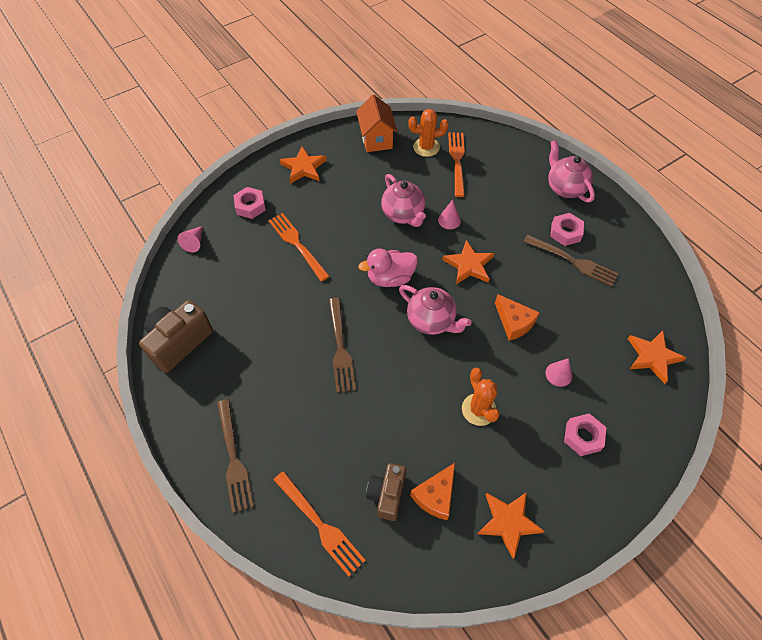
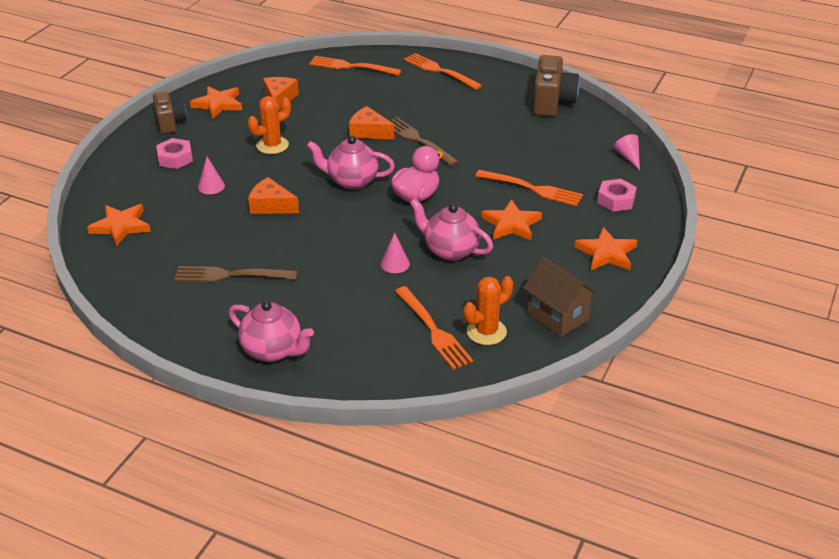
camera: 150 degrees right, 20 degrees down
brown fork [217,399,254,513] -> orange fork [404,53,482,90]
orange house [356,95,397,152] -> brown house [523,257,598,337]
brown camera [366,463,406,521] -> brown camera moved to [153,92,186,134]
orange star [442,240,494,284] -> orange star moved to [481,199,542,241]
orange cactus [462,368,500,426] -> orange cactus turned 75 degrees counterclockwise [248,96,291,154]
pink nut [551,213,584,246] -> none
none -> orange cheese [349,106,394,139]

